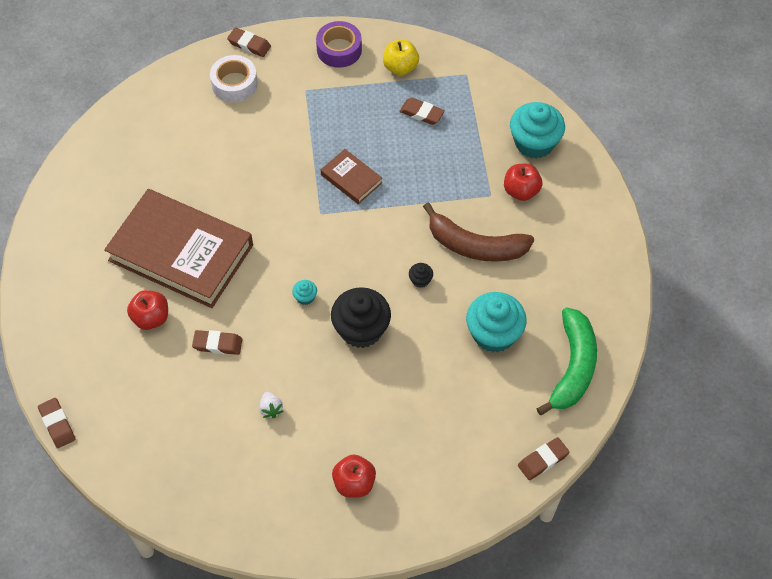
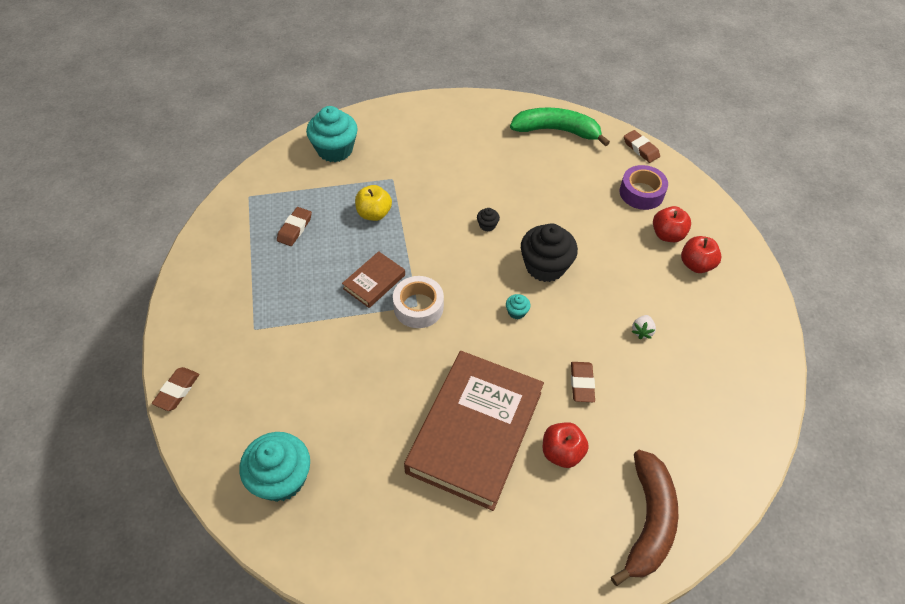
camera: 95 degrees left, 5 degrees down
brown eraser [38,398,75,448] -> none
white tape [210,55,258,103] -> white tape moved to [393,276,444,328]
white strawberry [259,392,283,418] -> white strawberry turned 135 degrees clockwise [631,315,656,339]
purple tape [316,21,362,68] -> purple tape moved to [619,165,668,210]
yellow apple [383,40,419,75] -> yellow apple moved to [355,185,392,221]
brown banana [423,202,534,262] -> brown banana moved to [611,450,678,586]
turquoise cupcake [466,292,527,353] -> turquoise cupcake moved to [239,432,310,502]
red apple [504,164,542,201] -> red apple moved to [653,206,691,242]

